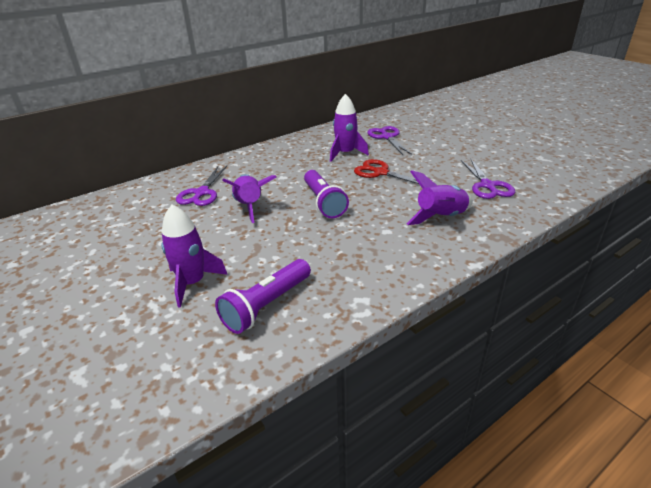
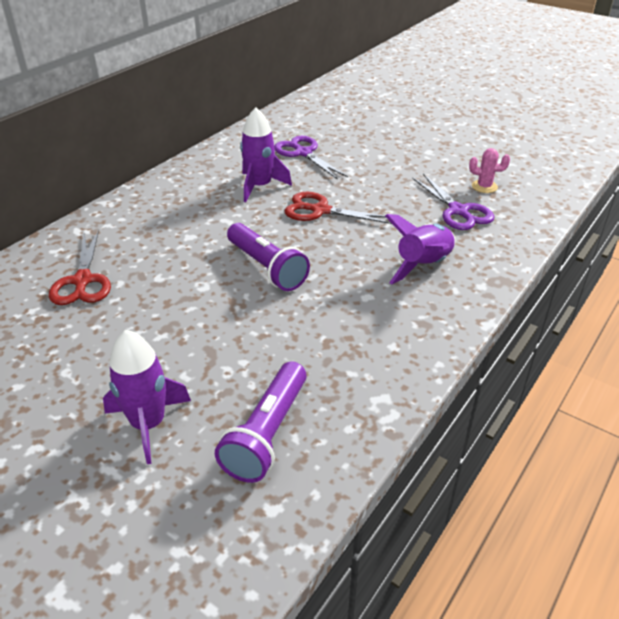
camera: 20 degrees left, 5 degrees up
purple scissors [176,166,227,206] -> red scissors [49,230,111,305]
purple rocket [222,174,276,223] -> none
none -> pink cactus [469,148,510,193]

